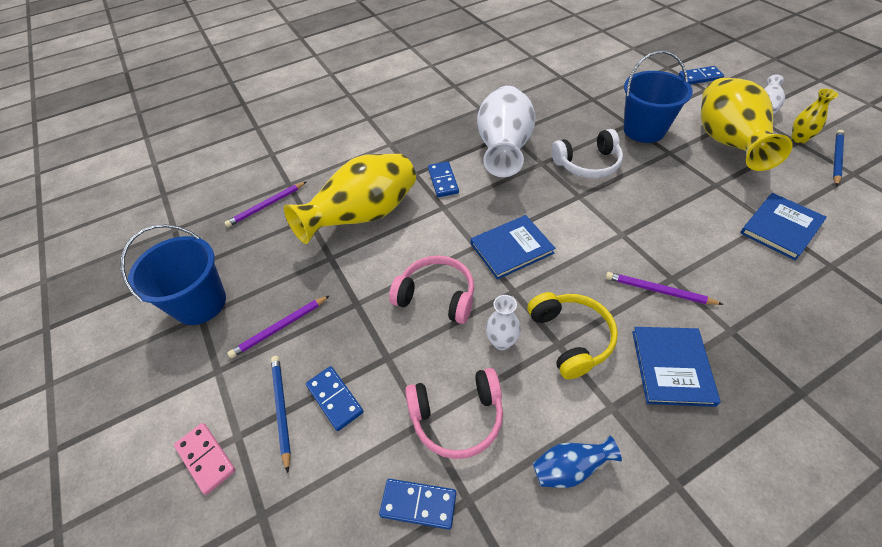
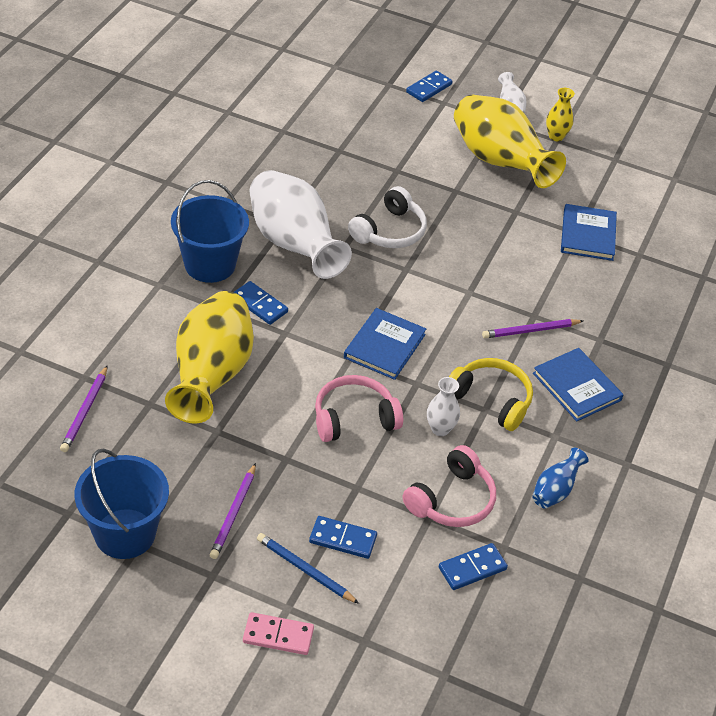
camera: 45 degrees left, 5 degrees down
blue bucket [624,51,693,143] -> blue bucket moved to [171,180,249,283]
blue pencil [833,130,844,186] -> none

